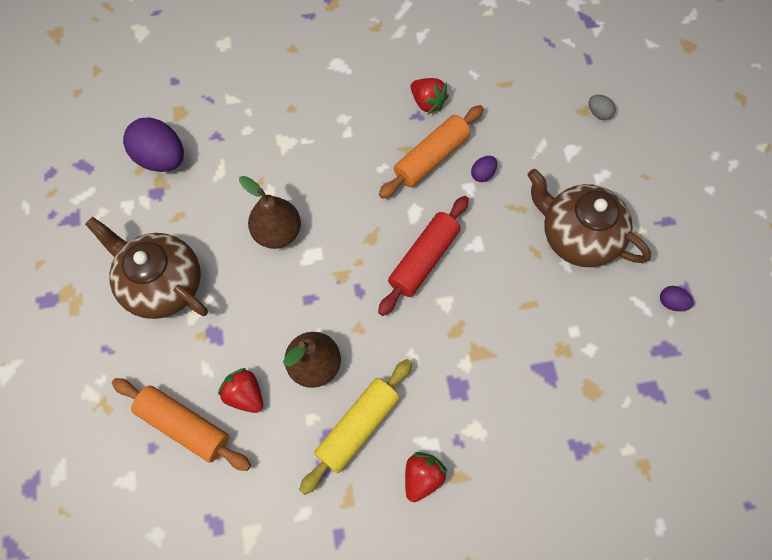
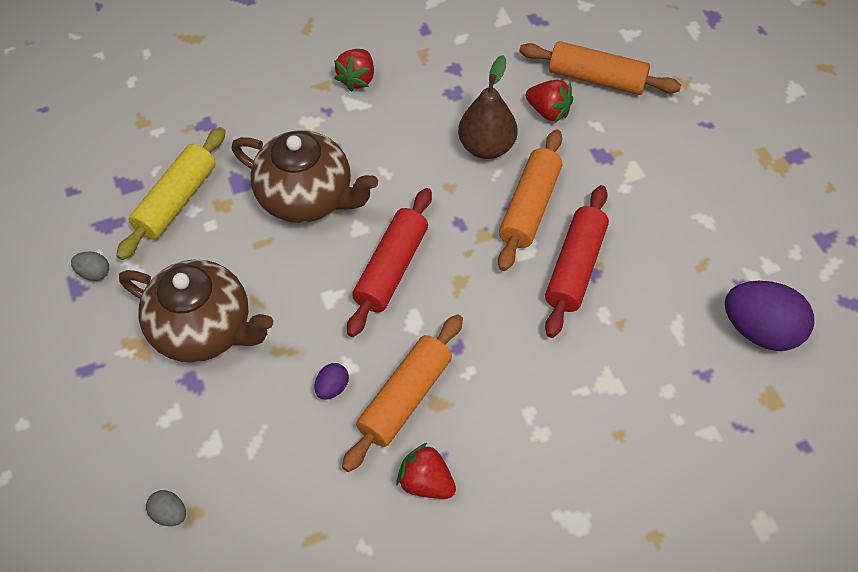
camera: 170 degrees right, 10 degrees down
brown teapot [85,217,208,319] -> brown teapot moved to [232,130,378,223]
brown pear [239,176,301,249] -> red rolling pin [545,185,609,338]
yellow rolling pin [299,359,412,495] -> yellow rolling pin moved to [116,127,226,260]
purple egg [660,286,694,311] -> grey egg [71,252,109,281]
none -> orange rolling pin [498,129,562,271]

